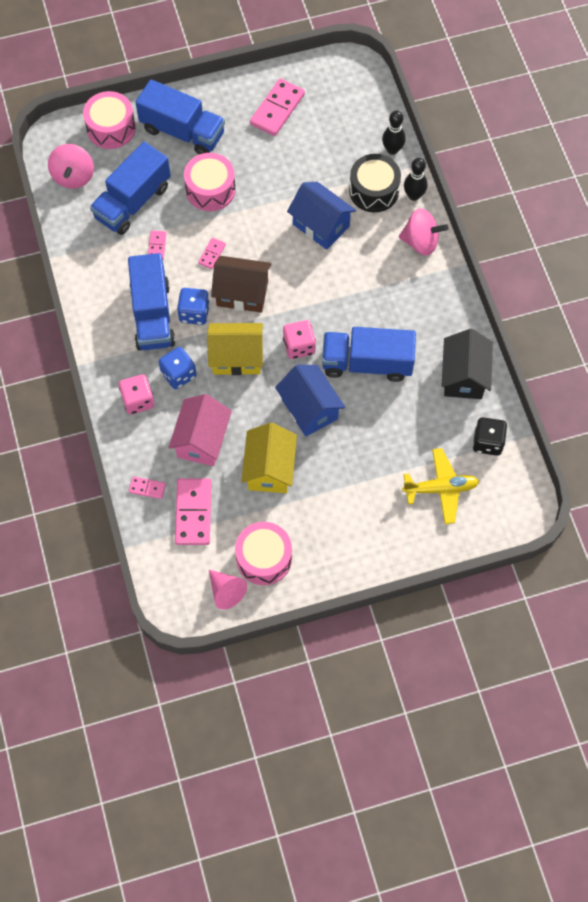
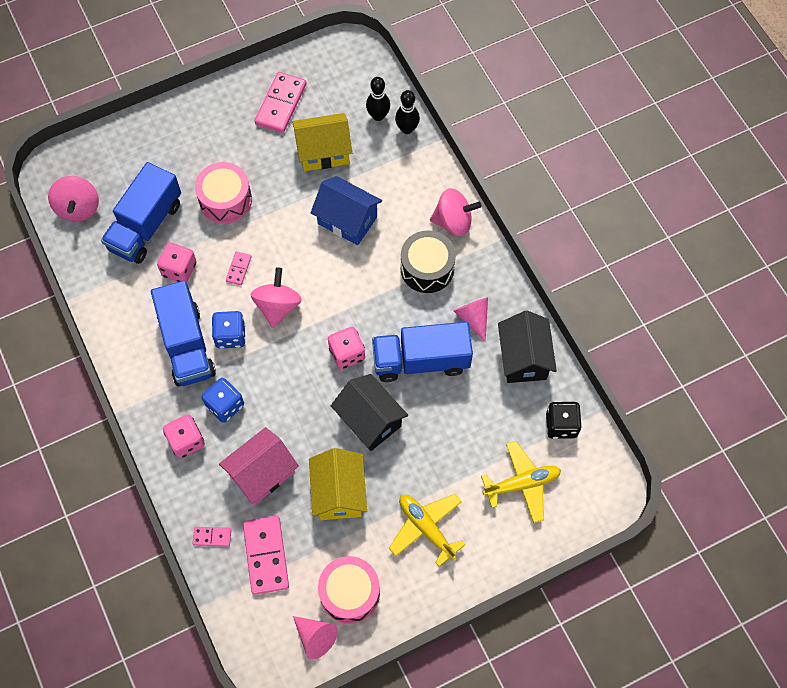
camera: 10 degrees left, 0 degrees up
pink drum [83,91,136,149] -> none
blue truck [135,79,225,154] -> none
pink domino [148,231,167,260] -> pink dice [157,242,197,283]
pink house [169,394,232,466] -> pink house turned 45 degrees clockwise [219,427,299,505]
yellow house [207,323,263,375] -> yellow house moved to [292,113,352,171]
brown house [211,256,272,313] -> pink spinning top [250,267,302,328]
blue house [275,365,345,436] -> black house [331,374,408,451]
black drum [349,154,401,212] -> black drum moved to [400,231,456,293]
black bowling pin [404,158,428,201] -> black bowling pin moved to [366,77,390,121]
none -> yellow plane [389,494,466,567]
none -> pink cone [453,297,488,342]

